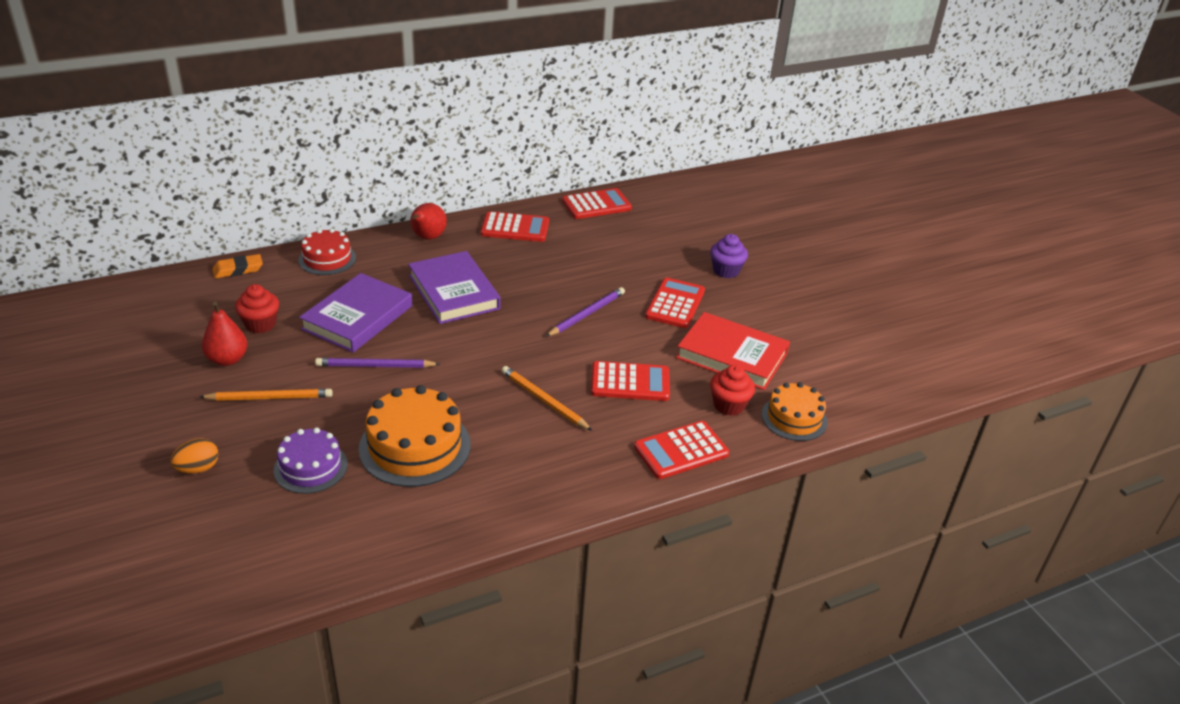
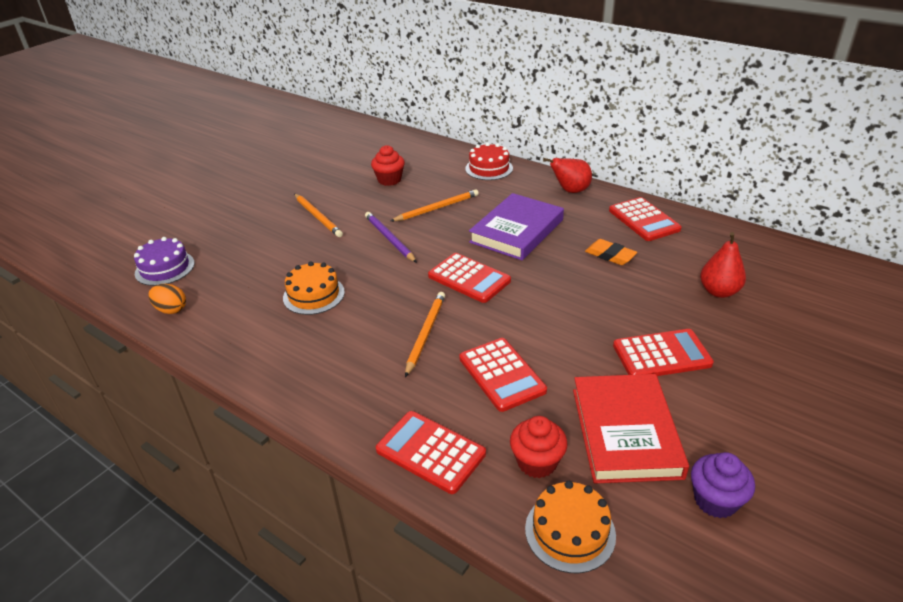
camera: 65 degrees right, 0 degrees up
orange egg [171,438,219,474] -> orange egg moved to [148,284,186,314]
red pear [202,302,248,366] -> red pear moved to [700,232,746,298]
orange eraser [212,254,263,278] -> orange eraser moved to [585,239,637,265]
purple cake [274,428,348,494] -> purple cake moved to [134,237,195,286]
purple book [299,273,412,353] -> orange pencil [391,189,479,221]
orange cake [359,385,471,487] -> orange cake [283,262,345,315], size x0.63
purple pencil [546,287,625,337] -> none
red calculator [562,188,632,219] -> red calculator moved to [428,253,511,303]
purple cupcake [710,234,748,278] -> purple cupcake moved to [691,452,755,518]

